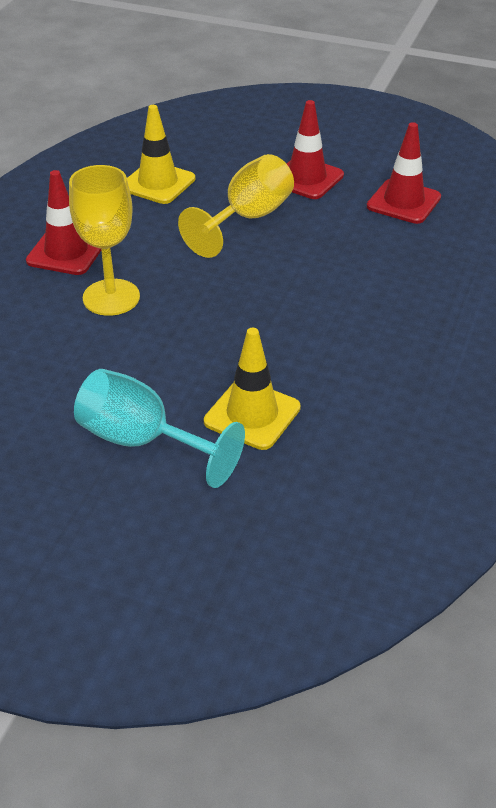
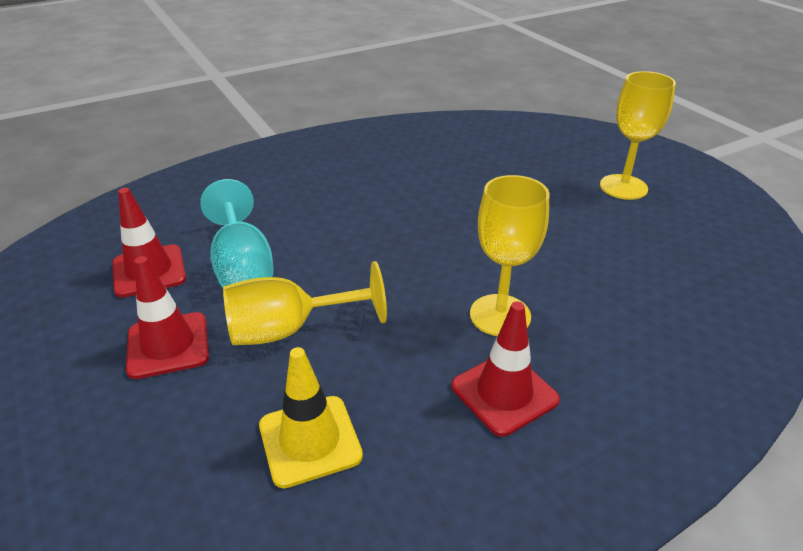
camera: 140 degrees left, 5 degrees down
turquoise goblet [74,369,245,488] -> turquoise goblet moved to [200,179,274,288]
yellow traffic cone [204,328,301,450] -> none
none -> yellow goblet [600,71,676,200]

